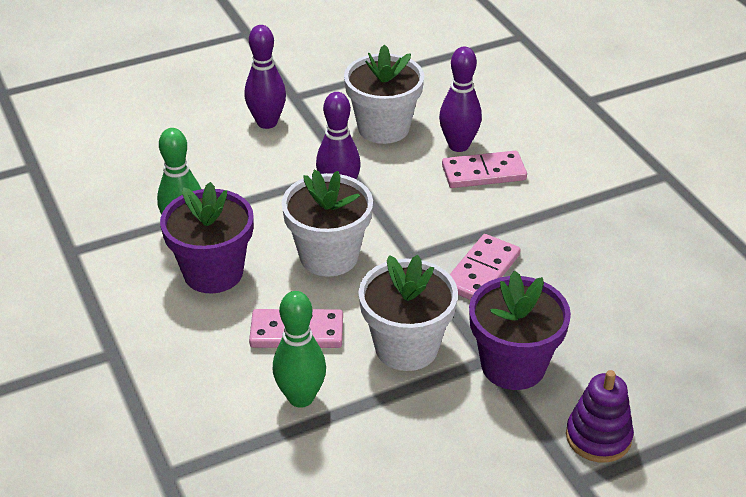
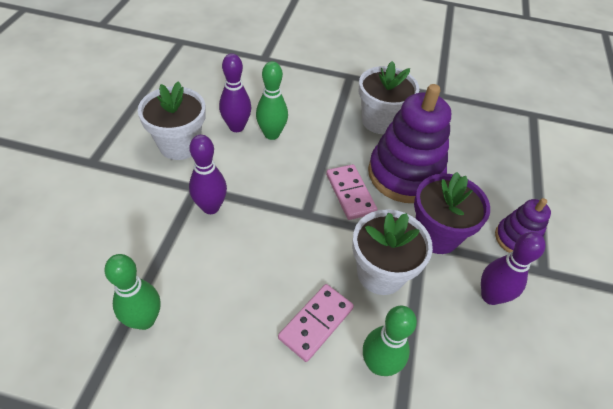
camera: 55 degrees left, 10 degrees up
purple flower pot [160,182,254,293] -> none
purple bowling pin [245,25,286,129] -> purple bowling pin moved to [481,232,546,305]
white flower pot [281,170,373,277] -> white flower pot moved to [359,61,419,134]
pink domino [442,151,527,188] -> green bowling pin [256,61,288,140]
none -> purple stacking toy [368,84,451,203]

